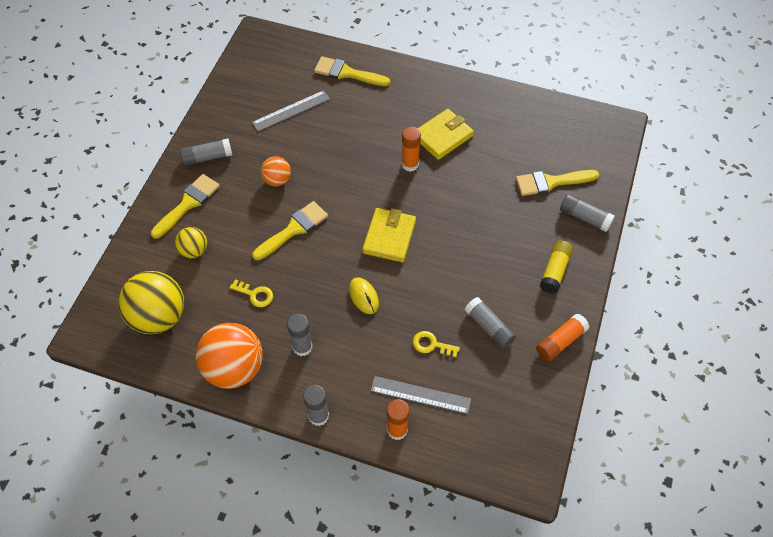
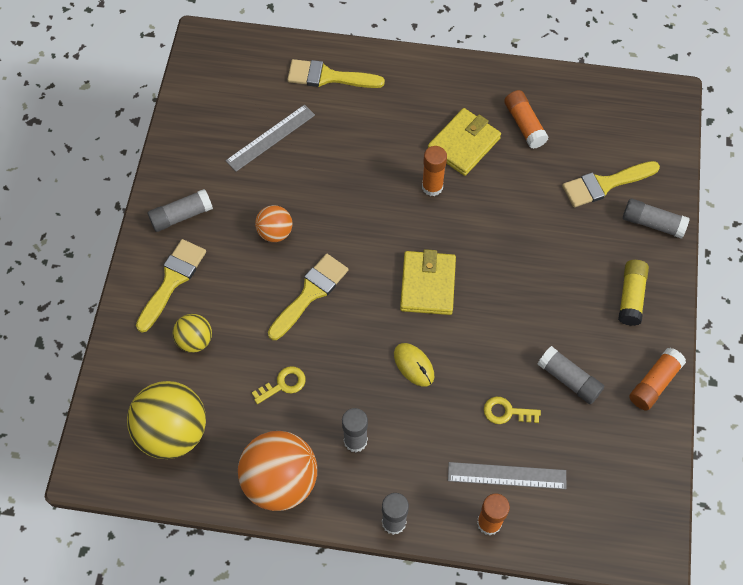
camera: 10 degrees left, 5 degrees up
yellow key [230,279,273,307] -> yellow key turned 45 degrees counterclockwise [252,366,306,404]
none -> orange glue stick [504,90,549,149]

